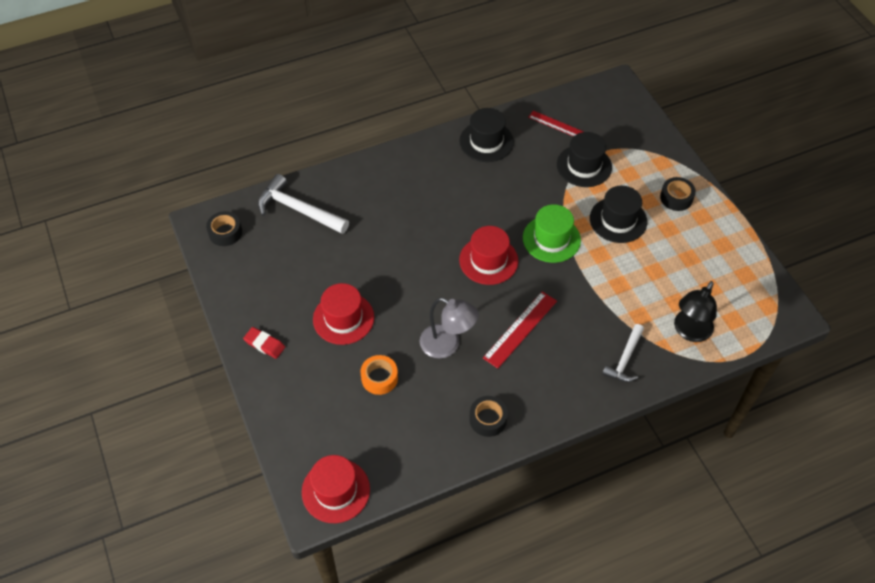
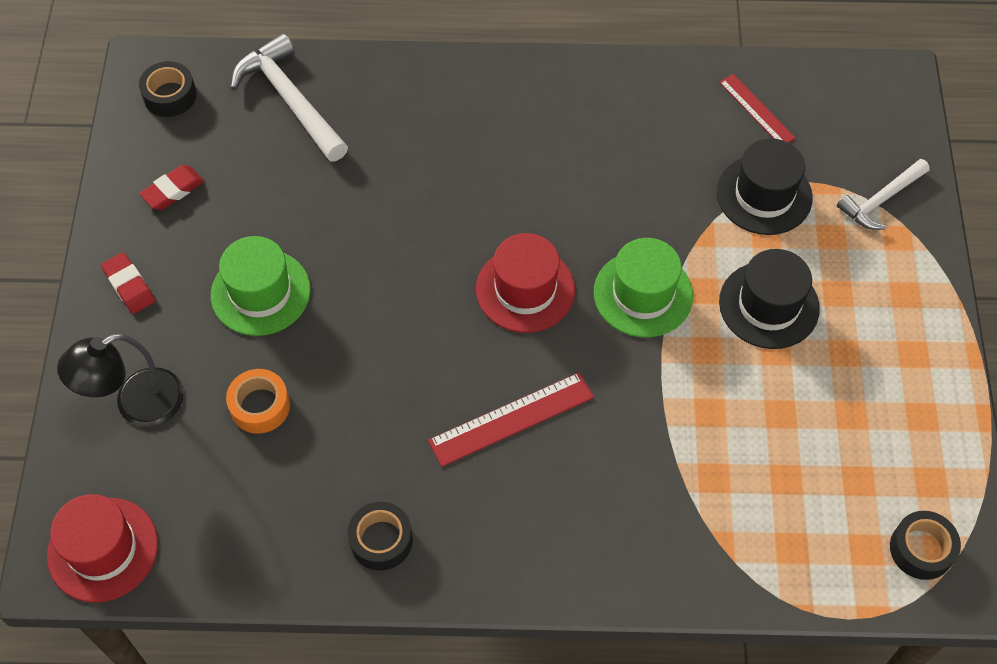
camera: 25 degrees right, 5 degrees up
red hat [313,283,374,345] -> green hat [211,236,310,336]
grey lamp [420,298,479,358] -> none
black hat [459,108,514,162] -> none
white hammer [602,324,644,382] -> white hammer moved to [837,159,930,230]
black tape [660,177,696,211] -> black tape moved to [890,511,961,580]
black lamp [674,281,717,342] -> black lamp moved to [57,333,184,427]
none -> red eraser [139,165,204,210]

